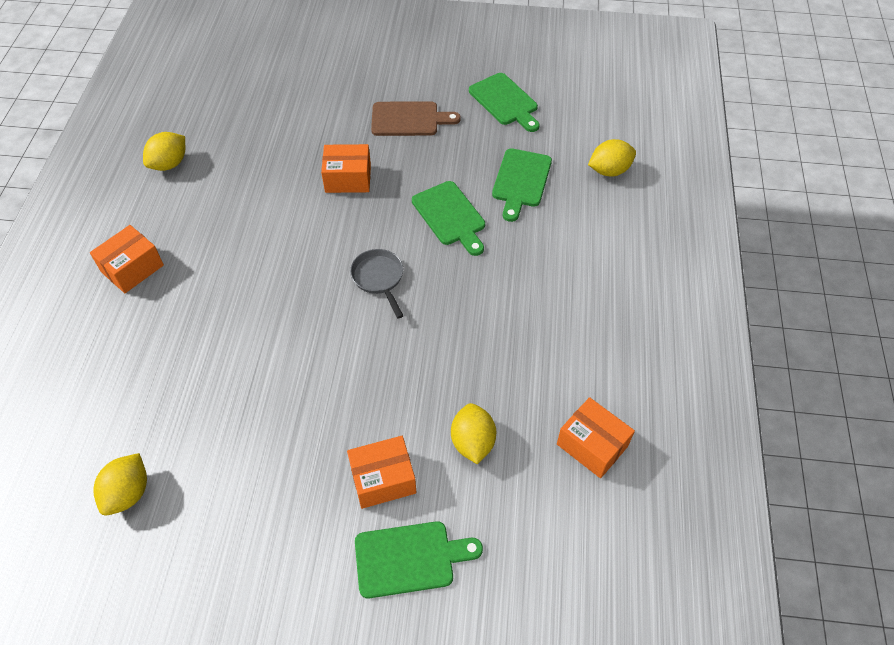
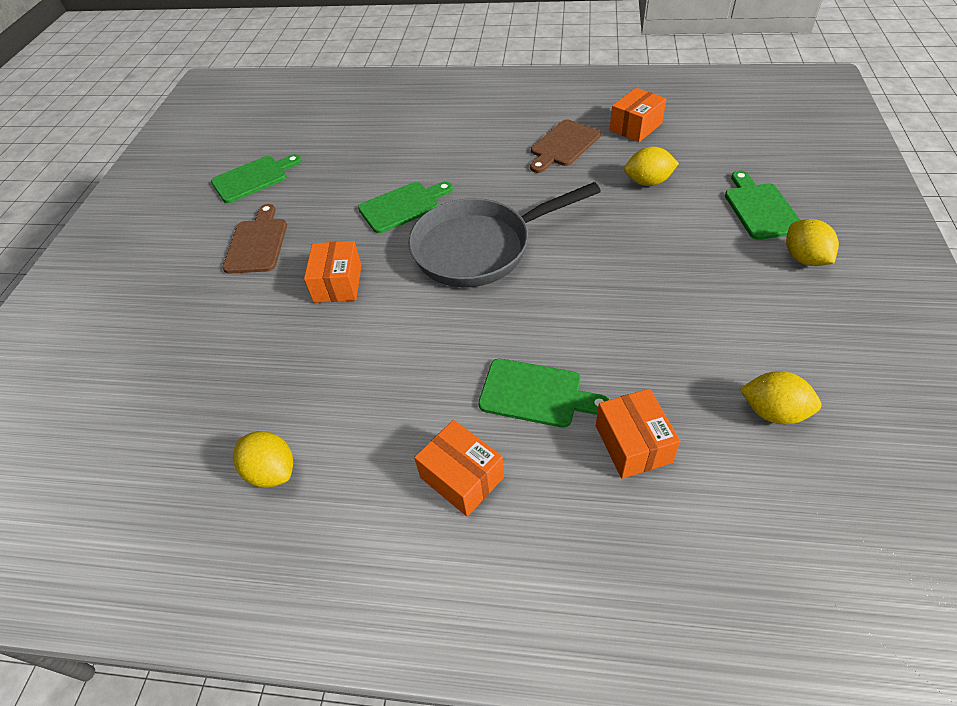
camera: 85 degrees left, 5 degrees down
orange box [347,436,416,509] -> orange box moved to [596,389,681,479]
grey pan [350,249,404,318] -> grey pan [408,182,601,287], size x2.18
green cutting board [492,148,552,222] -> green cutting board moved to [478,358,609,428]
yellow lemon [588,139,636,177] -> yellow lemon moved to [786,219,839,266]
none -> brown cutting board [530,119,601,173]

